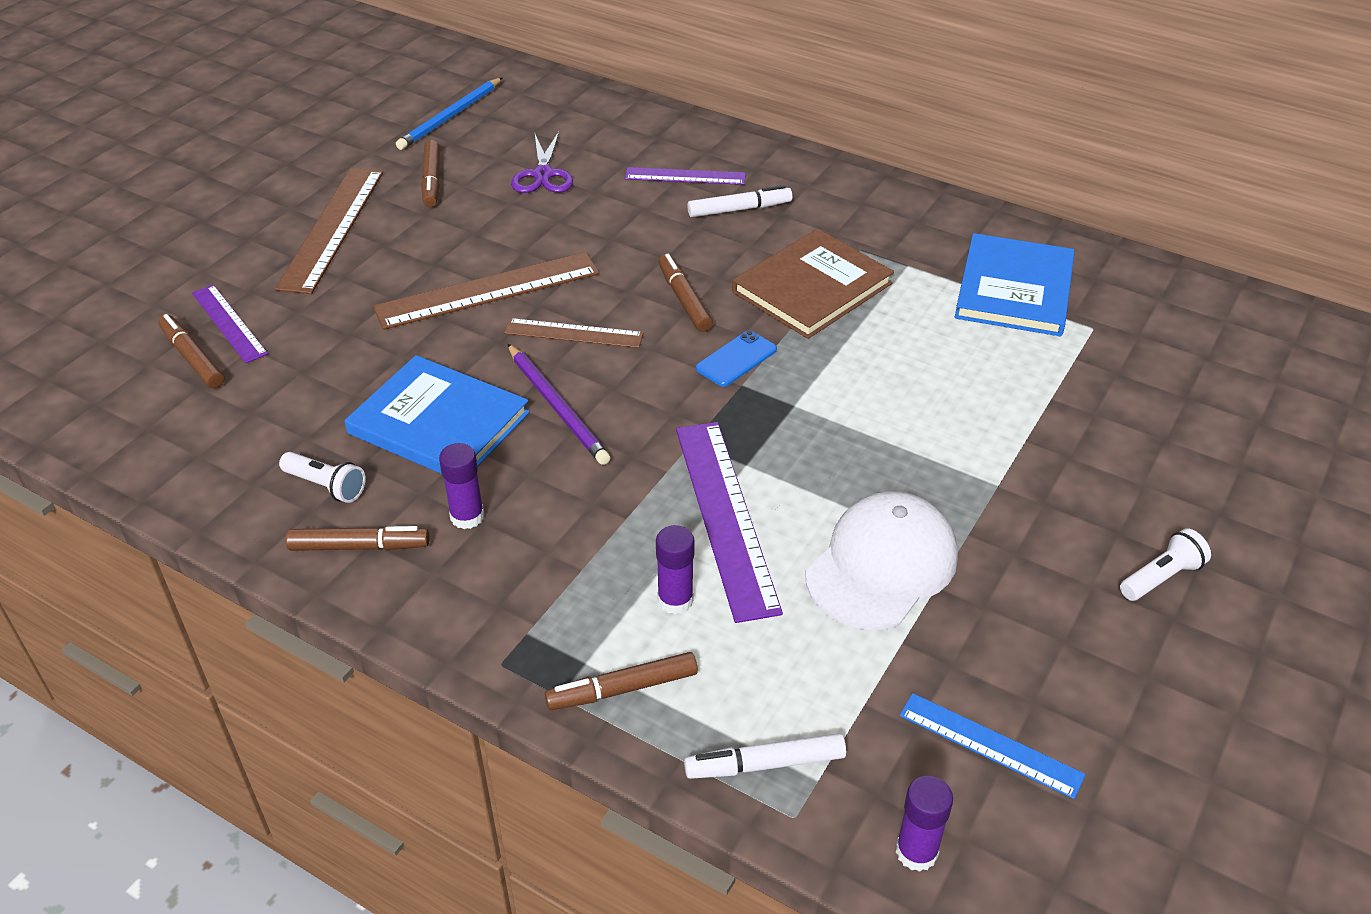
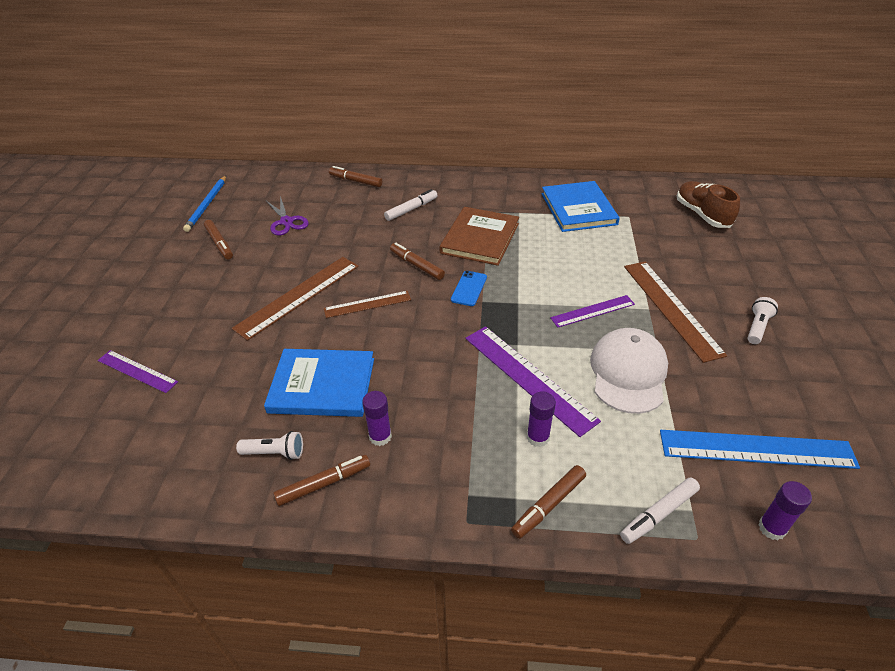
camera: 25 degrees left, 0 degrees up
brown marker [158,314,224,388] -> brown marker moved to [329,166,382,187]
brown ruler [275,168,383,294] -> brown ruler moved to [624,262,727,363]
purple pencil [508,344,610,465] -> none
purple ruler [625,167,746,185] -> purple ruler moved to [550,295,635,328]
blue ruler [900,693,1086,799] -> blue ruler [660,430,860,469], size x1.69
none -> brown shoe [677,181,740,228]

